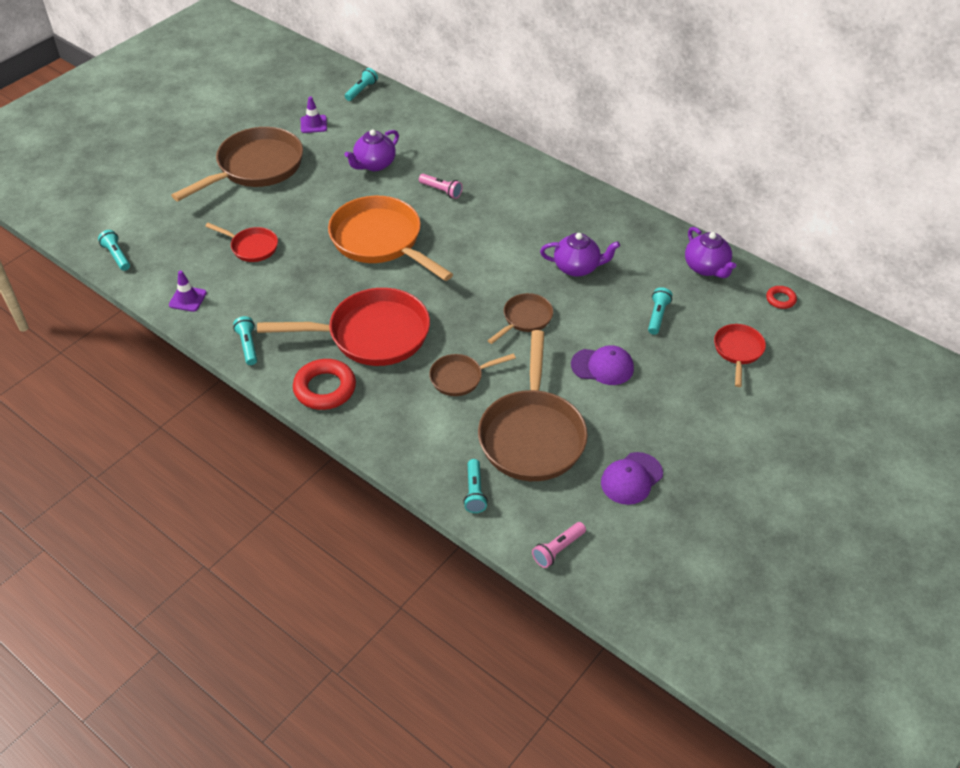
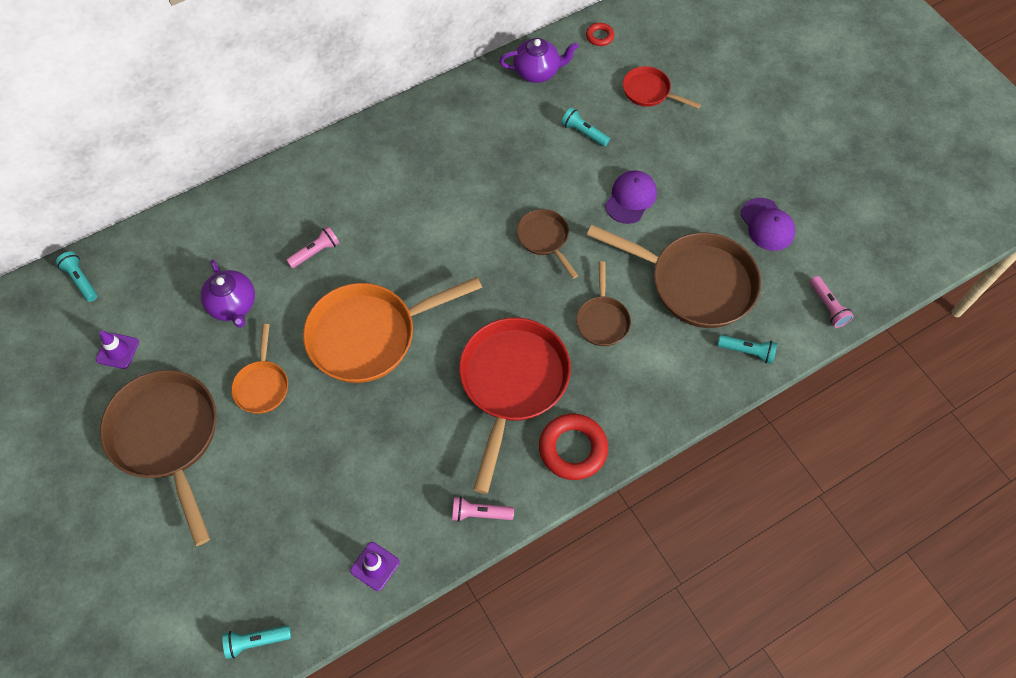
camera: 70 degrees left, 15 degrees up
red pan [205,223,278,262] -> none
turquoise flashlight [233,316,257,365] -> pink flashlight [452,496,514,522]
purple teapot [540,233,620,277] -> none
none -> orange pan [231,324,288,414]

